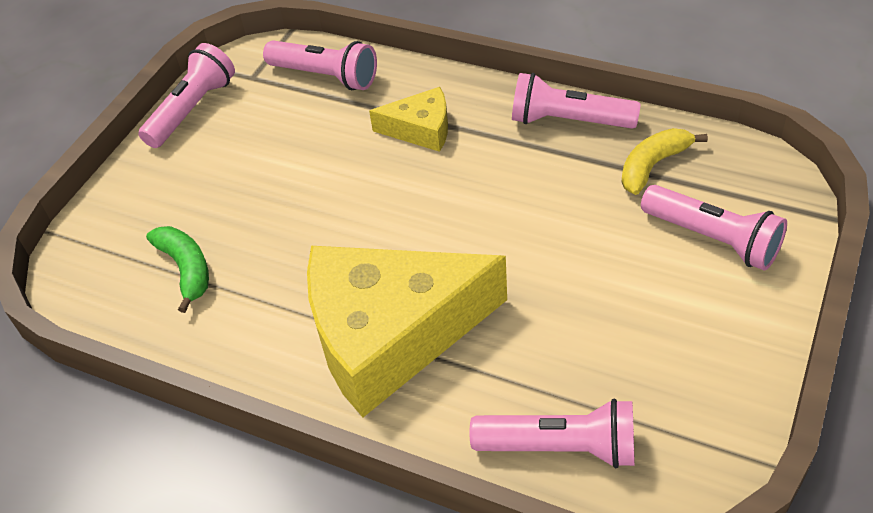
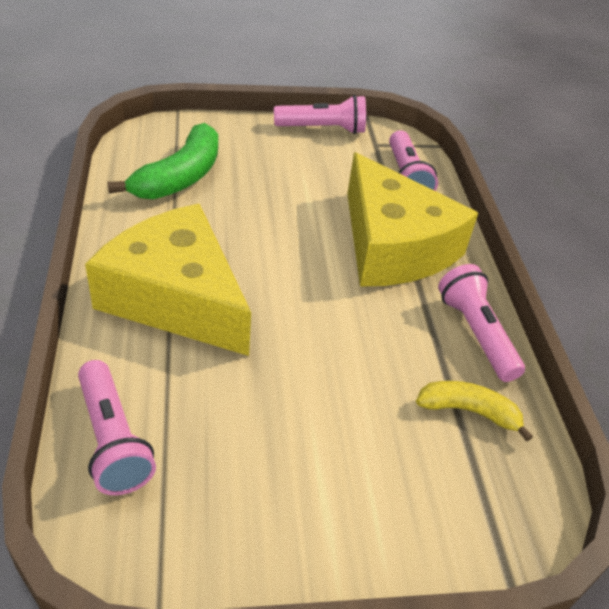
camera: 50 degrees right, 5 degrees down
green banana [146,226,209,313] -> green banana [107,123,218,199], size x1.65
yellow cheese [369,87,448,152] -> yellow cheese [347,152,478,287], size x2.13
pink flashlight [641,185,787,270] -> none

